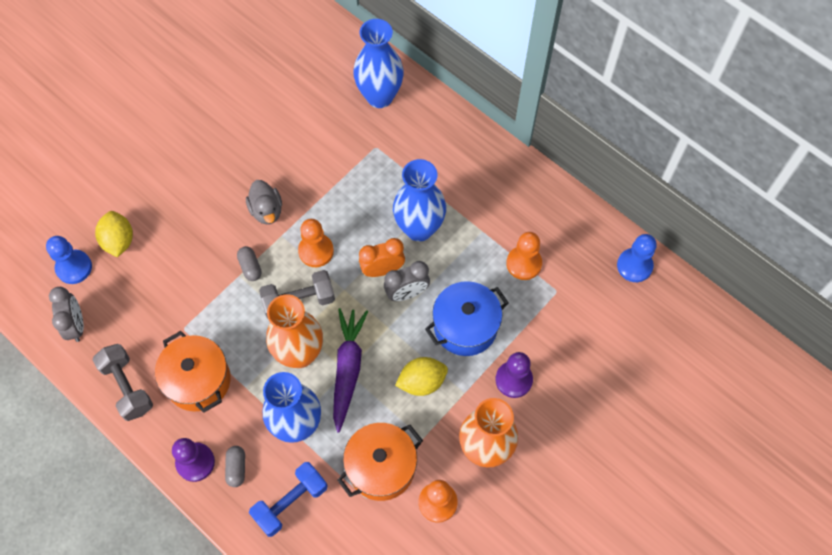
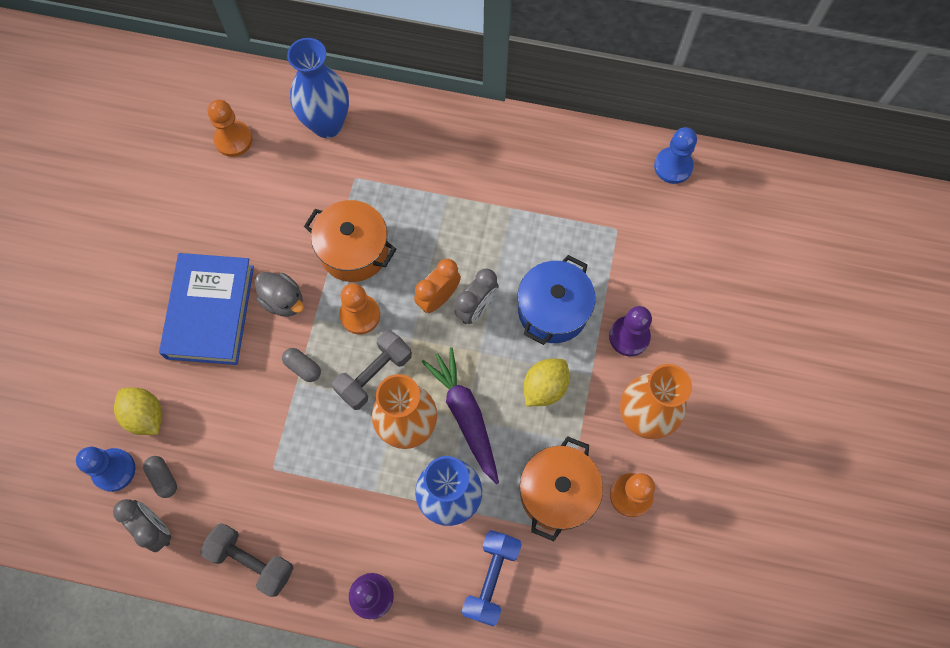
camera: 30 degrees left, 5 degrees up
orange pot [155,331,231,413] -> orange pot moved to [304,200,396,282]
grey capsule [225,446,245,487] -> grey capsule moved to [143,456,177,498]
blue vase [393,159,446,242] -> none
orange pawn [506,232,542,280] -> orange pawn moved to [208,100,253,157]
none -> blue book [159,253,254,365]

